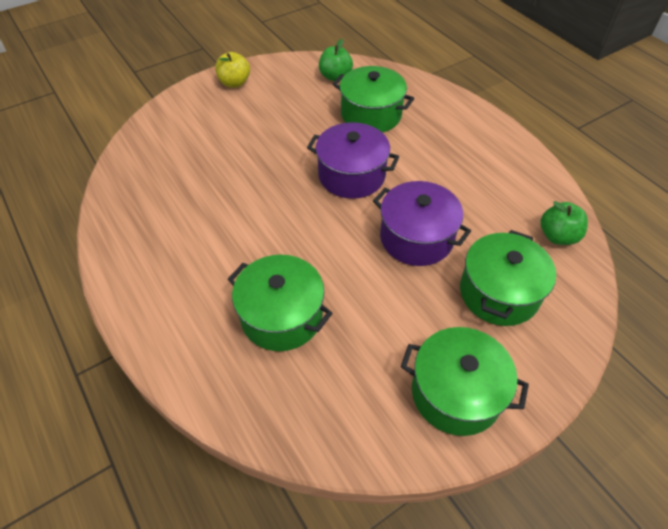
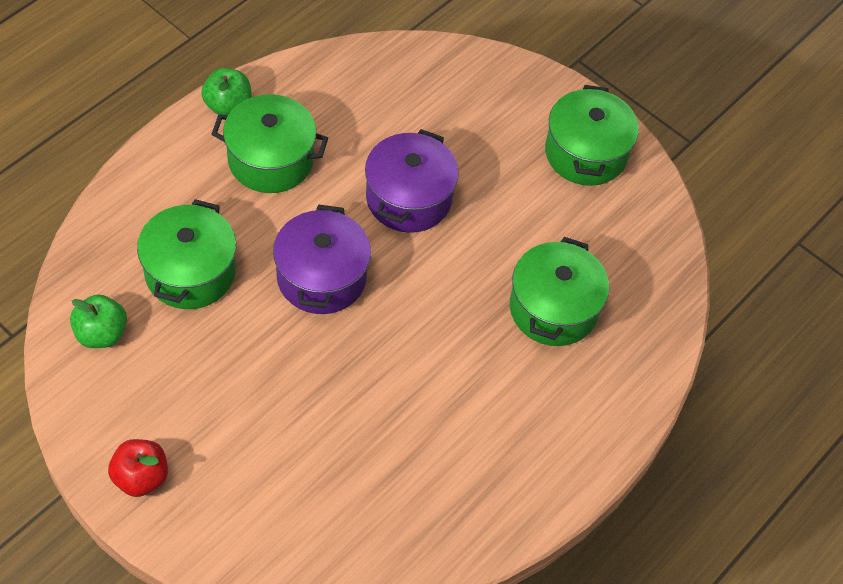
camera: 110 degrees left, 5 degrees up
yellow apple [215,52,250,87] -> red apple [108,439,168,497]
green pot [460,230,556,326] -> green pot moved to [212,94,328,193]
green apple [541,201,588,245] -> green apple moved to [201,68,252,115]

